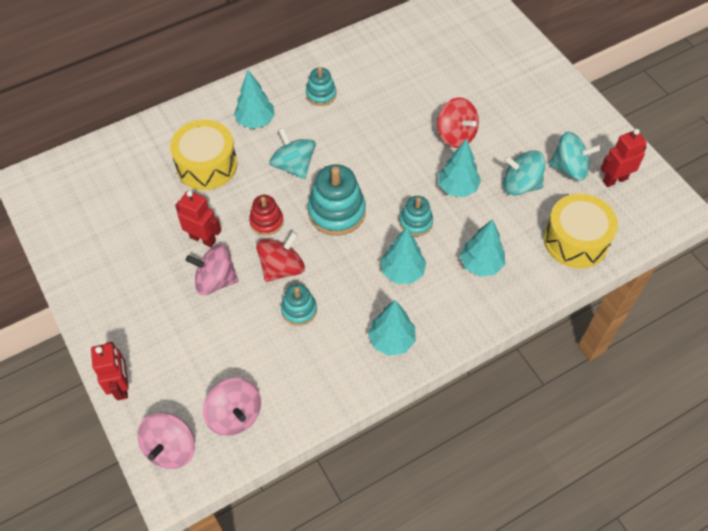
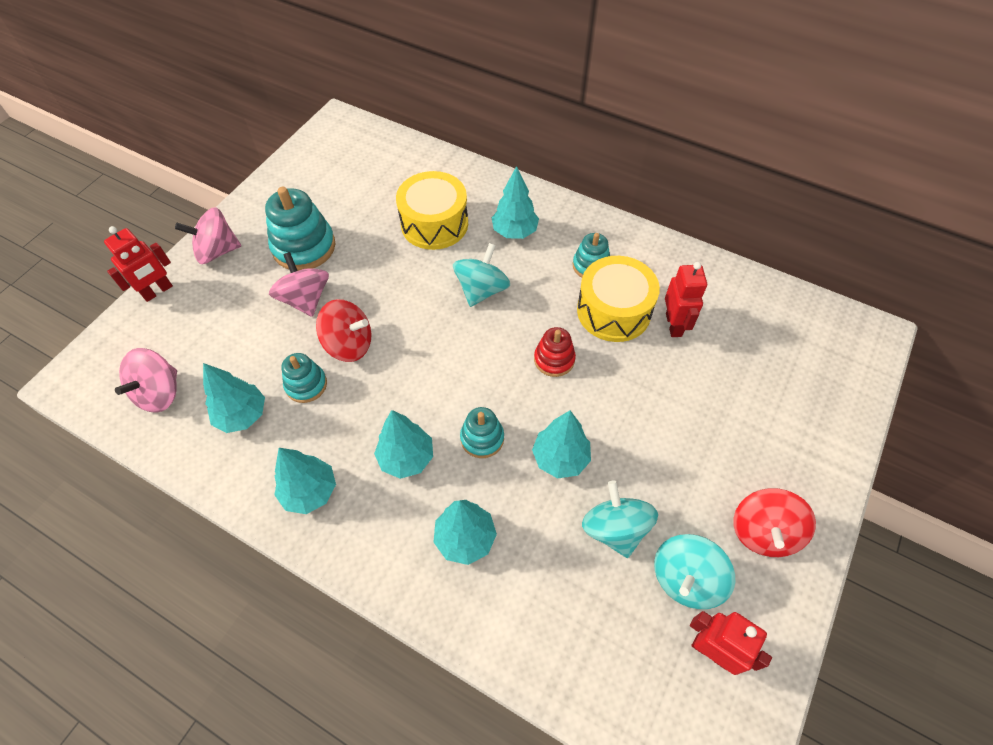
camera: 60 degrees right, 0 degrees up
pink spinning top [138,413,195,469] -> pink spinning top moved to [175,207,241,264]
red robot [175,190,221,247] -> red robot moved to [665,262,707,337]
red stacking toy [249,195,284,236] -> red stacking toy moved to [534,327,576,377]
turquoise stacking toy [308,164,366,236] -> turquoise stacking toy moved to [265,187,335,271]
red spinning top [437,97,479,148] -> red spinning top moved to [733,488,816,557]
yellow drum [544,193,618,268] -> yellow drum moved to [577,256,660,342]
turquoise spinning top [549,131,601,181] -> turquoise spinning top turned 60 degrees clockwise [654,534,735,609]
none -> turquoise tree [203,363,265,433]

